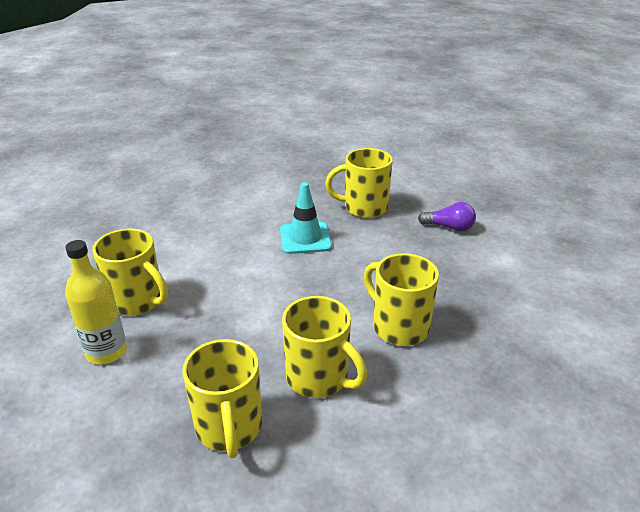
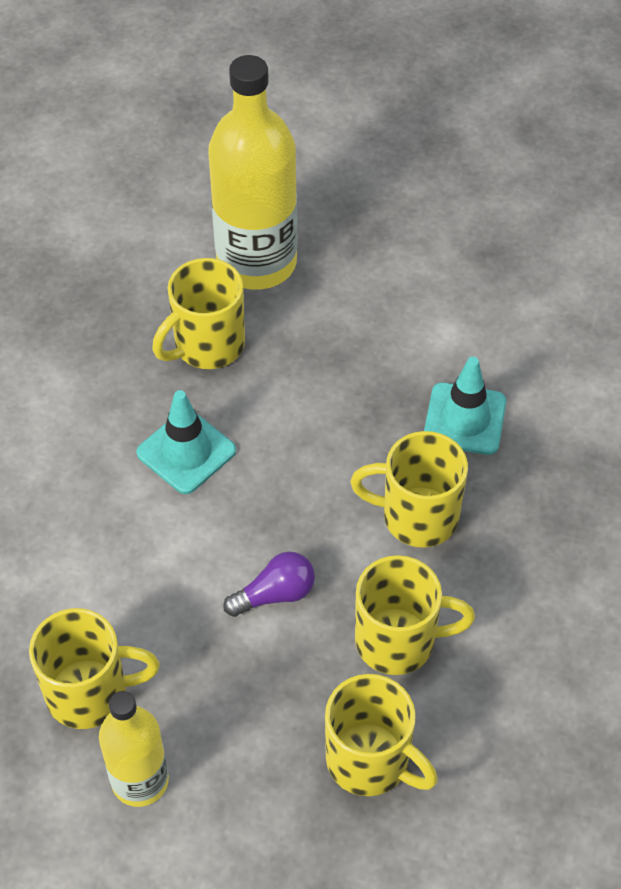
camera: 40 degrees left, 20 degrees up
purple light bulb [418,202,476,231] -> purple light bulb moved to [223,551,315,617]
none -> yellow bottle [208,55,297,290]
none -> turquoise traffic cone [424,357,506,455]

